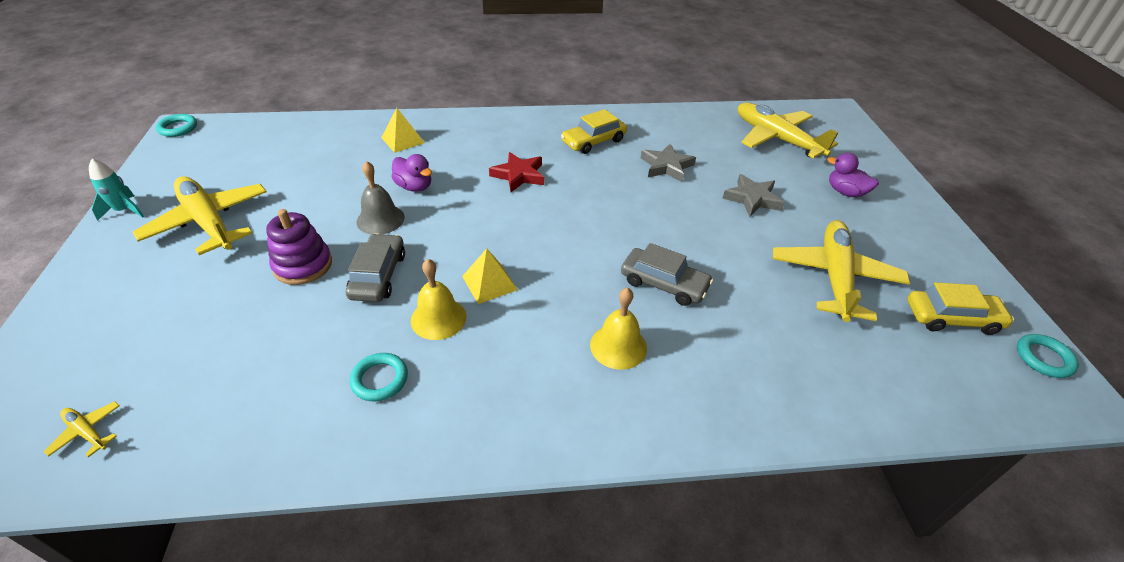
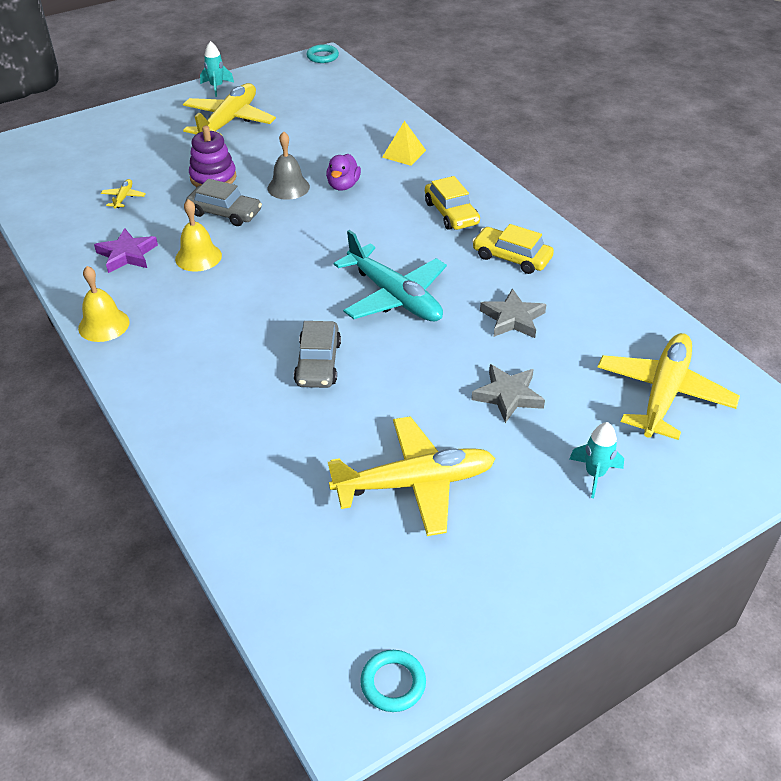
camera: 65 degrees right, 0 degrees up
yellow plane [43,401,120,457] -> yellow plane moved to [101,179,146,209]
grey car [346,233,405,302] -> grey car turned 45 degrees clockwise [186,179,262,226]
turquoise ring [350,353,408,401] -> purple star [94,228,158,273]
yellow pyramid [462,248,518,304] -> none
red star [489,152,544,192] -> none
yellow bell [590,287,647,370] -> yellow bell moved to [78,266,130,342]
purple duck [827,153,879,197] -> turquoise rocket [569,422,624,498]
yellow car [907,282,1014,335] -> yellow car moved to [425,176,480,230]
none -> turquoise plane [333,230,447,322]

